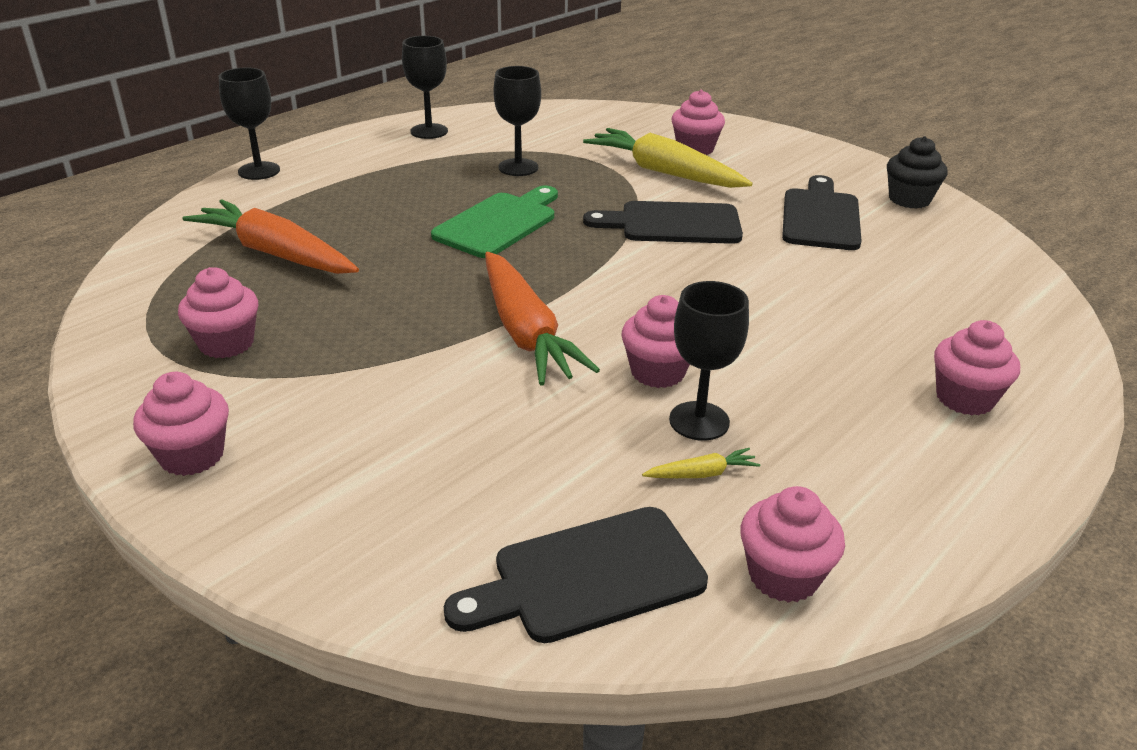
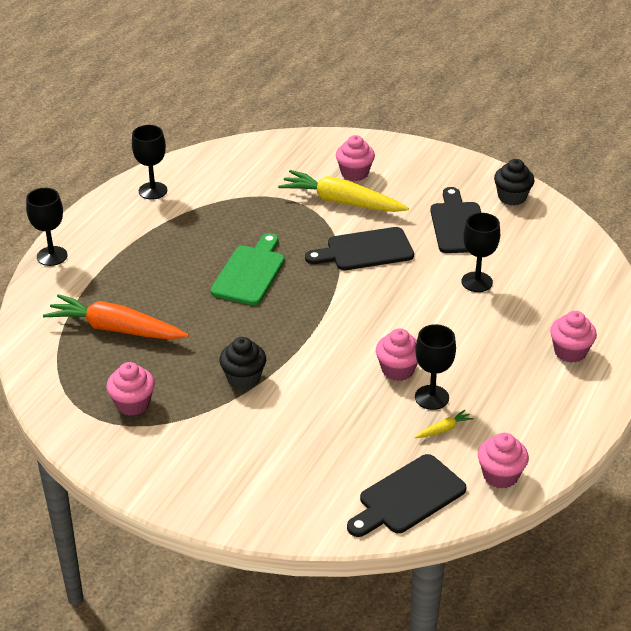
camera: 15 degrees left, 5 degrees up
pink cupcake [133,372,229,476] -> none
orange carrot [485,252,600,385] -> none
black goblet [493,66,541,176] -> black goblet moved to [462,213,500,292]
none -> black cupcake [219,337,266,390]

